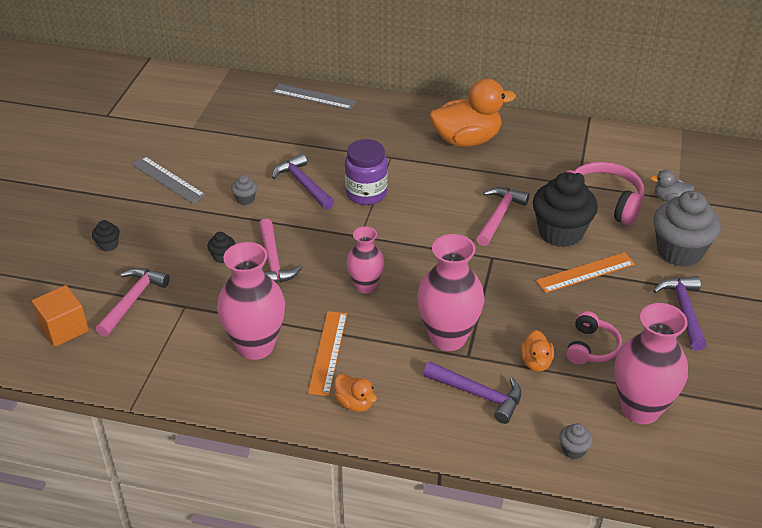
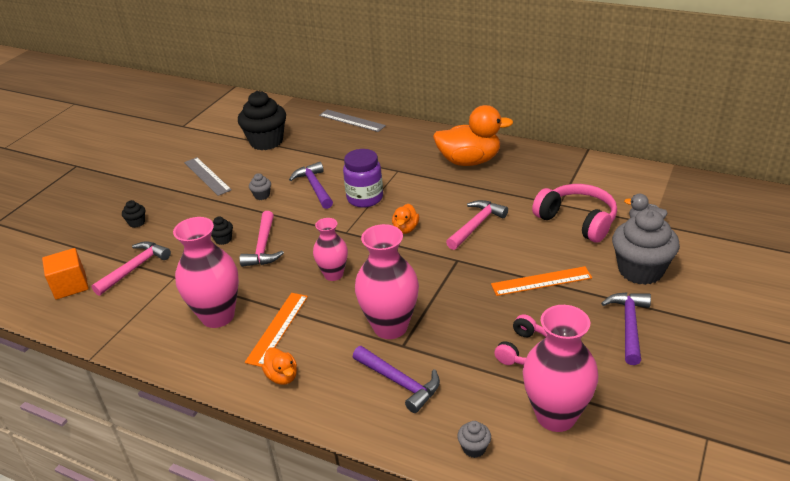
camera: 15 degrees right, 5 degrees down
orange duck [520,330,554,372] -> orange duck moved to [392,204,419,234]
black cupcake [533,172,598,247] -> black cupcake moved to [238,91,286,150]

